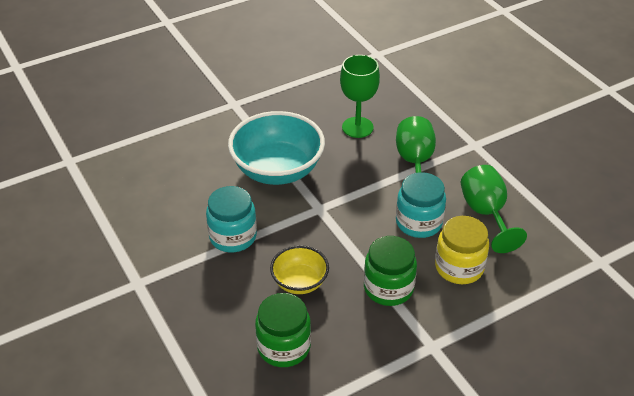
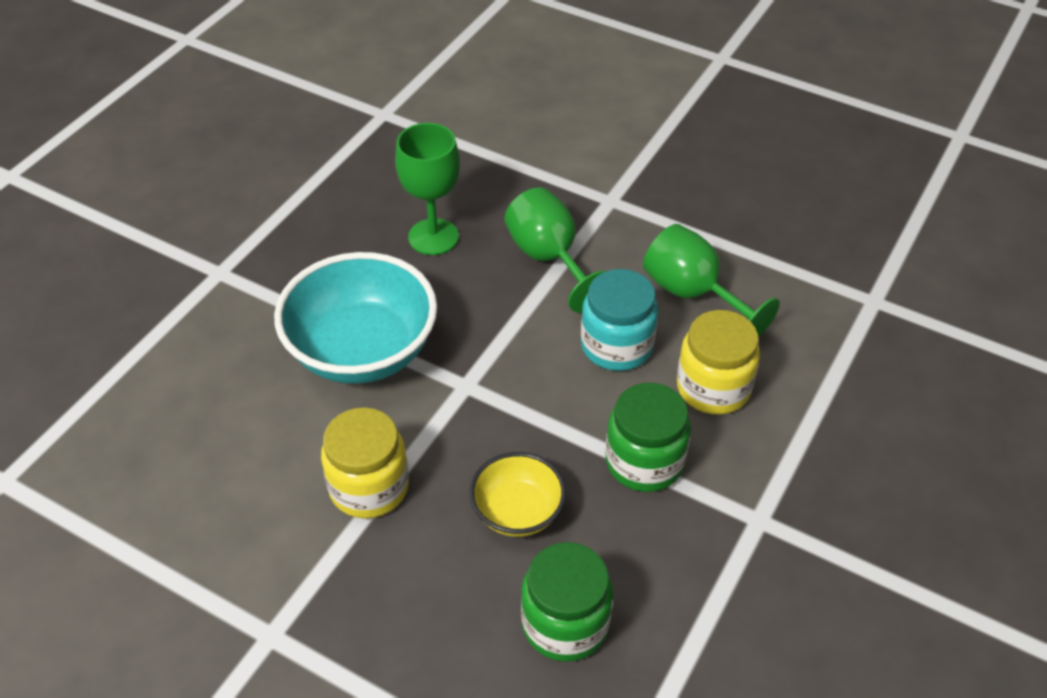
camera: 30 degrees left, 5 degrees up
turquoise jar [206,186,257,252] -> yellow jar [321,407,409,518]

